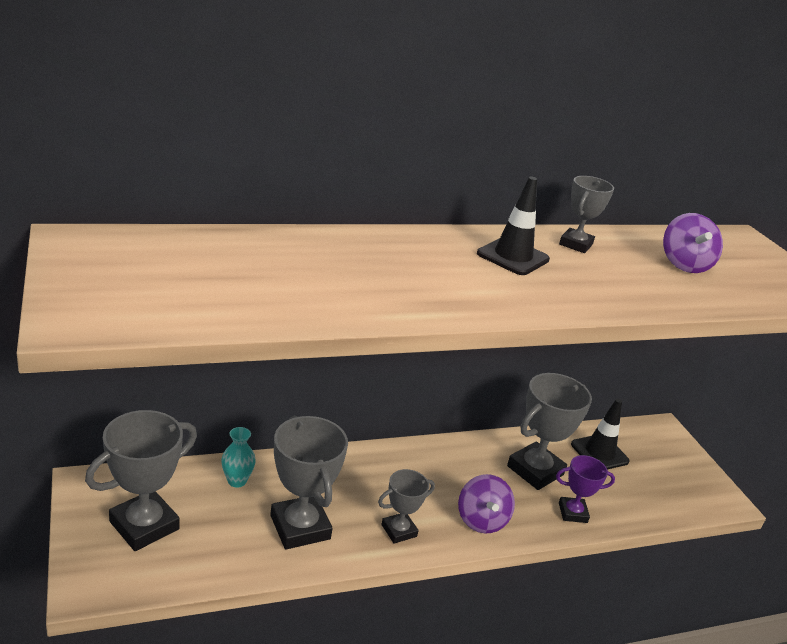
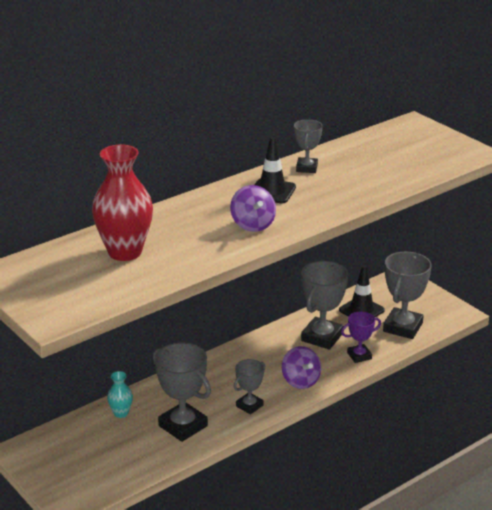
camera: 15 degrees left, 0 degrees up
grey trophy [85,410,197,551] -> grey trophy moved to [383,251,432,339]
purple spinning top [663,213,723,273] -> purple spinning top moved to [230,185,276,232]
none -> red vase [92,144,153,261]

